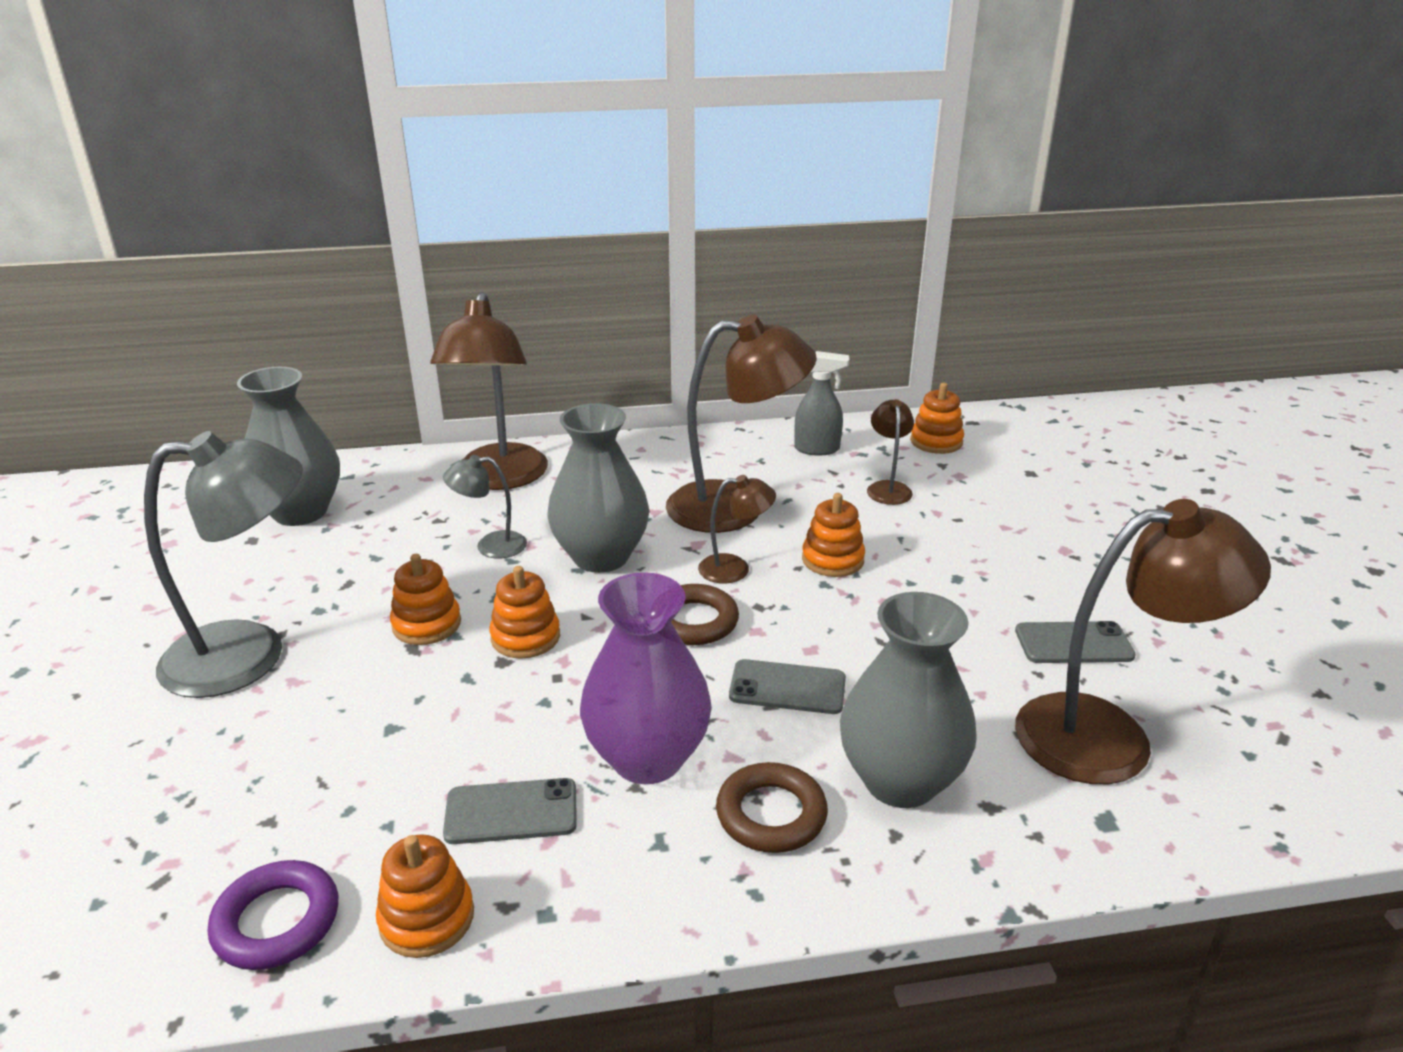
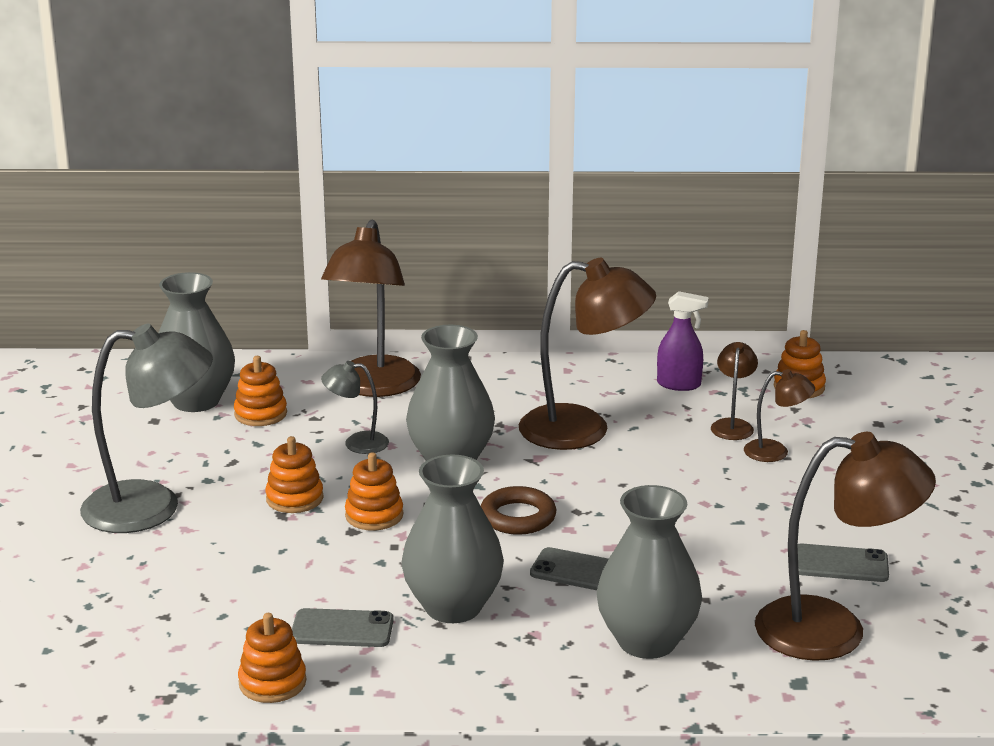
camera: 10 degrees right, 5 degrees down
purple ring [207,860,338,970] -> none
purple vase [580,572,712,784] -> grey vase [401,455,504,623]
brown lamp [698,475,776,584] -> brown lamp moved to [744,369,815,462]
brown ring [716,762,828,853] -> none
grey spray bottle [794,351,849,455] -> purple spray bottle [657,291,709,391]
orange stacking toy [802,493,865,577] -> orange stacking toy moved to [234,356,287,426]

